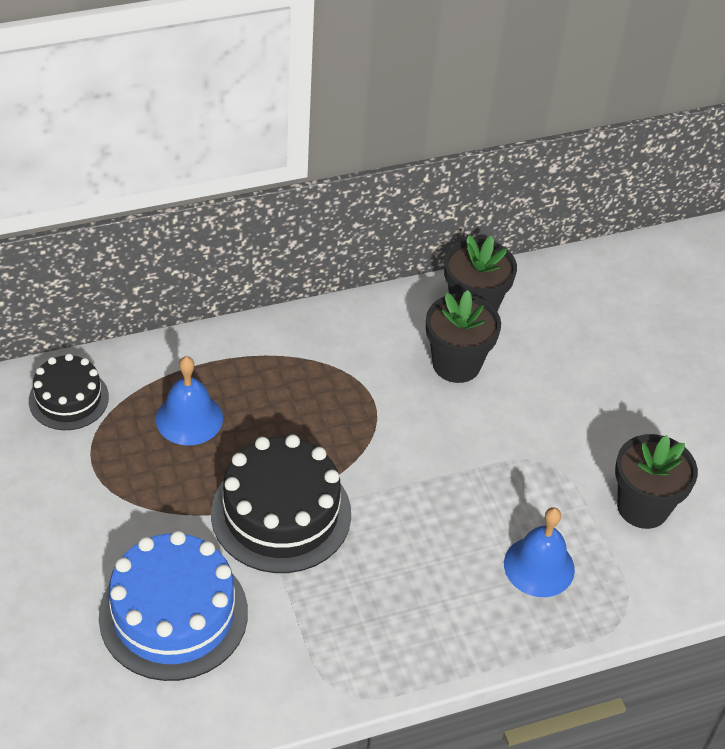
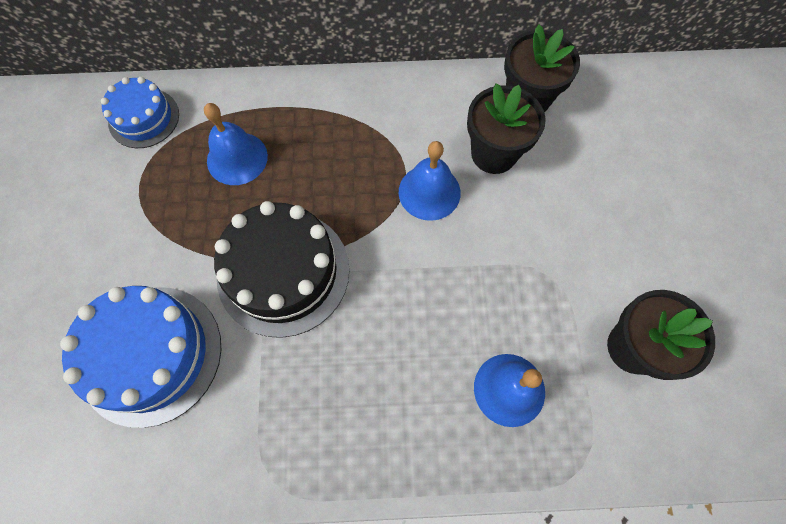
camera: 20 degrees right, 20 degrees up
black cake [29,354,109,430] -> blue cake [101,77,179,148]
none -> blue bell [399,141,461,221]

